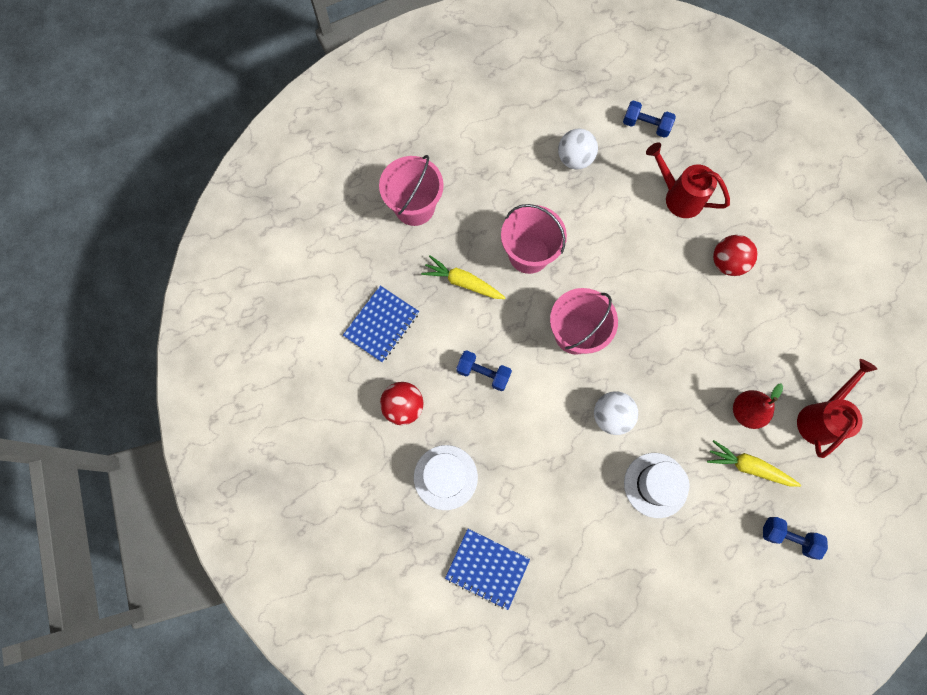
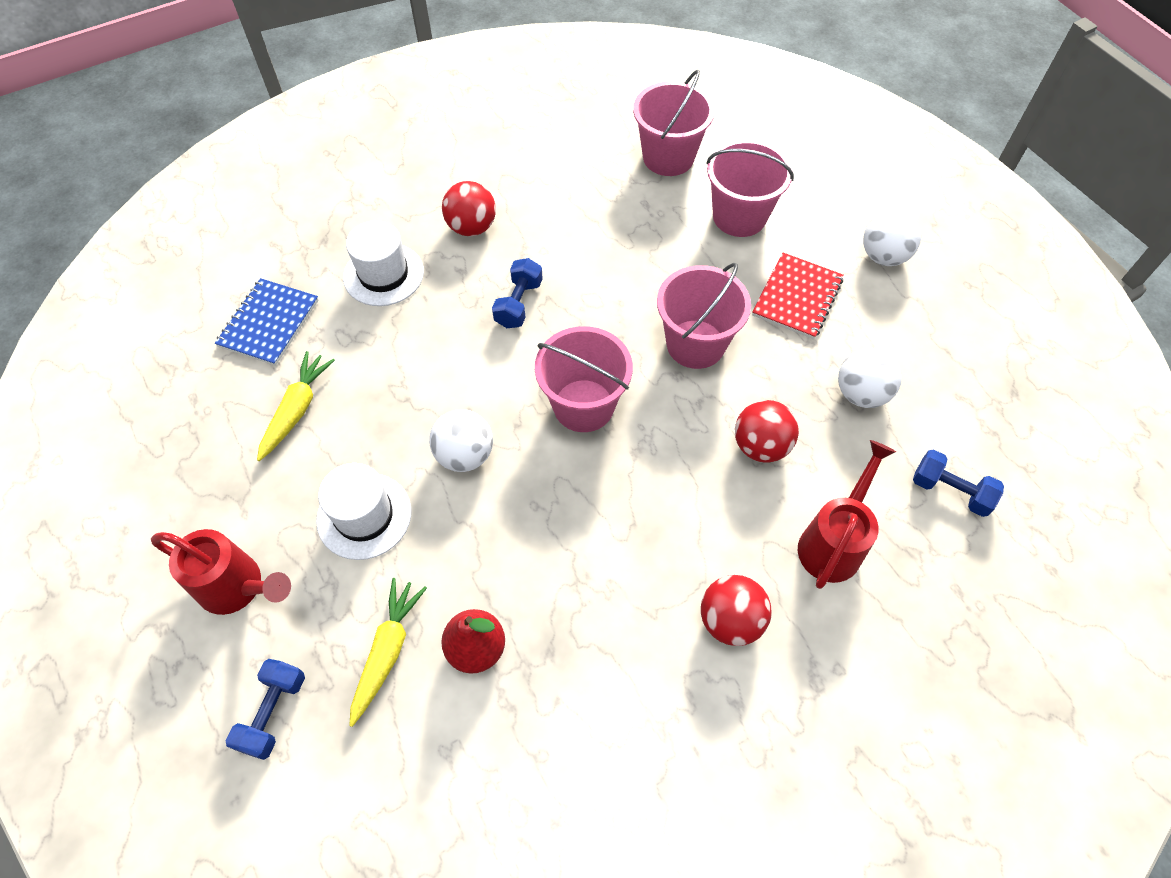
camera: 85 degrees right, 15 degrees down
blue notebook [343,286,419,363] -> none
yellow carrot [421,255,506,299] -> yellow carrot moved to [257,351,335,461]
blue dumbbell [623,100,676,138] -> blue dumbbell turned 75 degrees counterclockwise [913,449,1004,517]
red watering can [797,359,877,458] -> red watering can moved to [151,529,291,615]
none -> pink bucket [633,70,715,176]
none -> red ball [735,400,799,463]
none -> red notebook [752,253,844,339]
none -> white ball [863,210,921,266]

